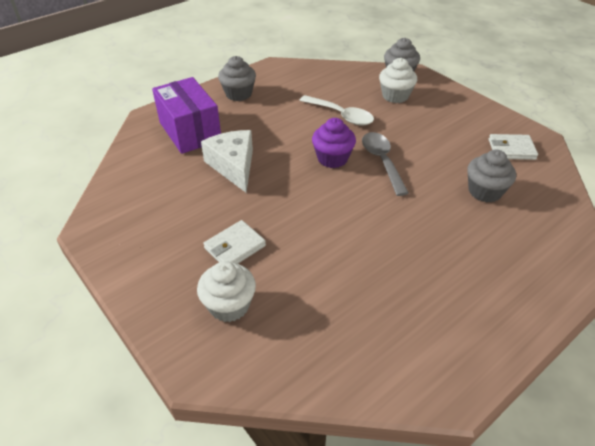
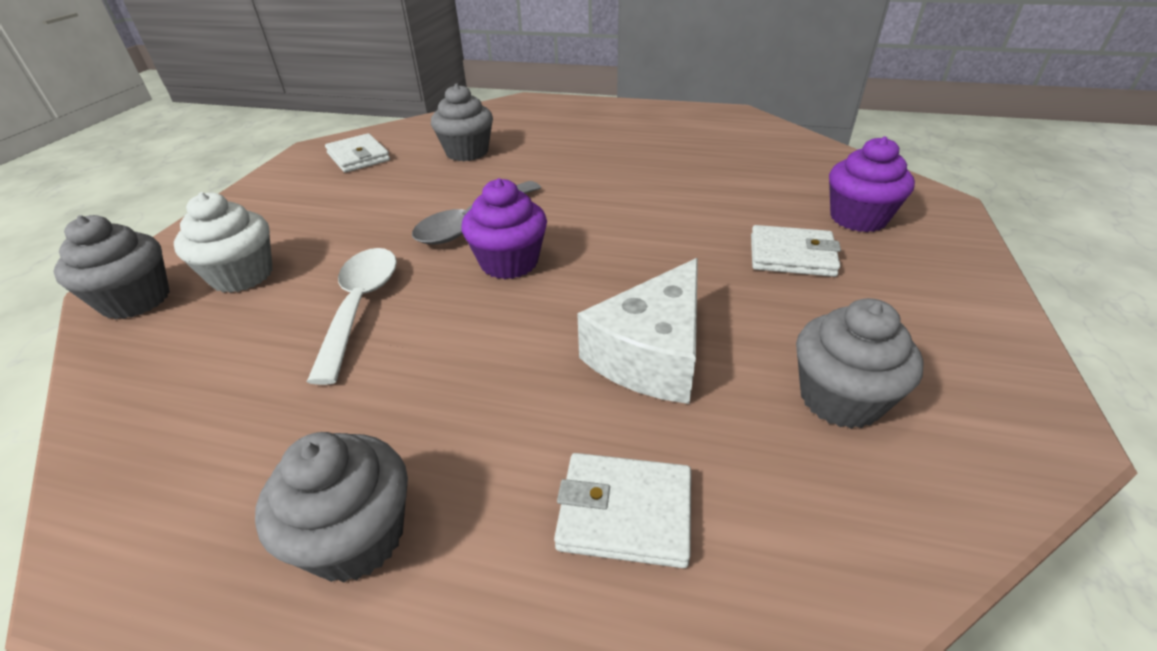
camera: 125 degrees left, 5 degrees down
purple box [152,77,221,154] -> white wallet [554,453,691,568]
white cupcake [197,261,256,322] -> purple cupcake [829,136,915,232]
none -> grey cupcake [796,298,924,429]

